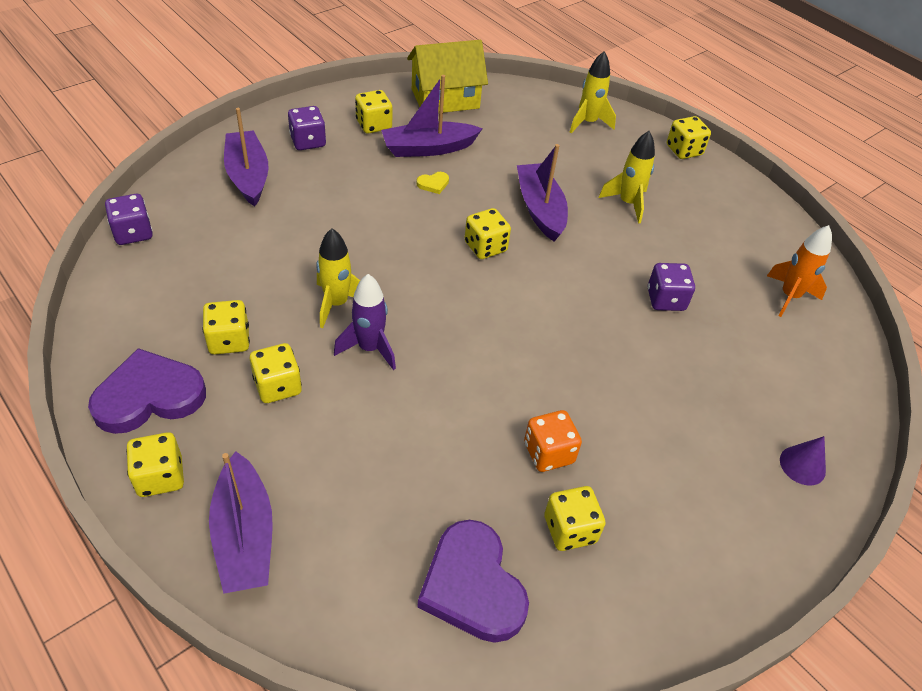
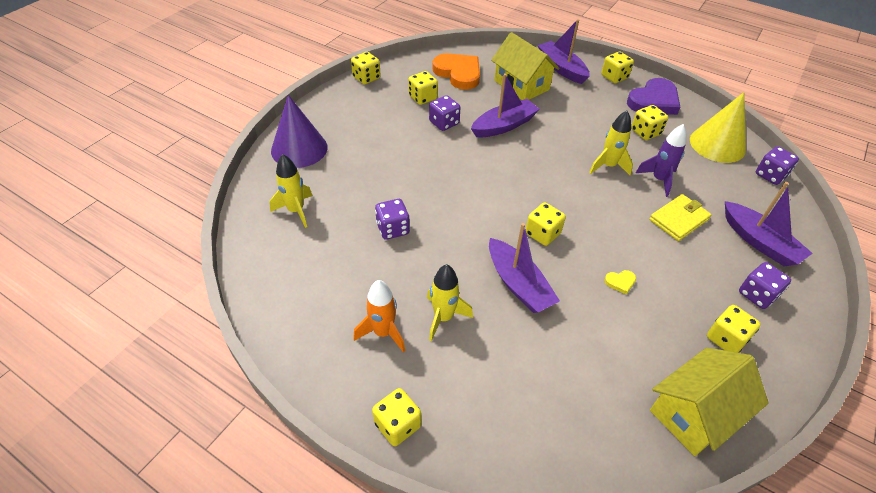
camera: 165 degrees right, 0 degrees up
yellow dice [250,343,302,403] -> yellow dice moved to [351,52,381,85]
purple rocket [334,274,396,370] -> purple rocket moved to [636,124,686,197]
purple boat [381,75,483,157] -> purple boat moved to [471,74,540,137]
yellow heart [416,172,449,194] -> yellow heart turned 150 degrees counterclockwise [604,270,636,294]
purple heart [417,520,529,643] -> orange heart [432,53,480,90]
orange dice [524,410,582,472] -> purple dice [429,95,461,131]
yellow rocket [570,51,616,133] -> yellow rocket moved to [269,154,313,228]
orange rocket [767,225,832,317] -> orange rocket moved to [353,280,405,352]
purple cone [780,436,826,485] -> purple cone [271,95,328,168], size x2.06
none -> yellow house [491,32,559,100]
none -> yellow wallet [649,194,712,241]
none -> yellow cone [690,92,746,163]

